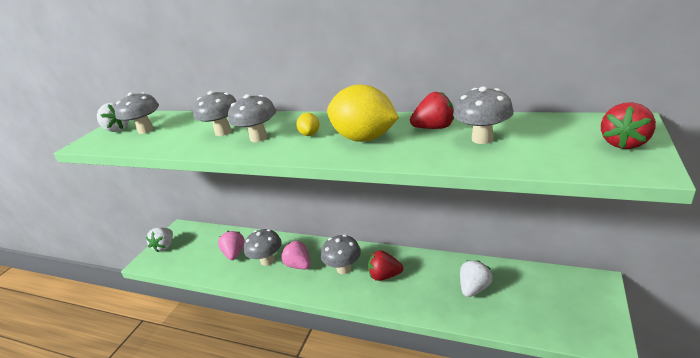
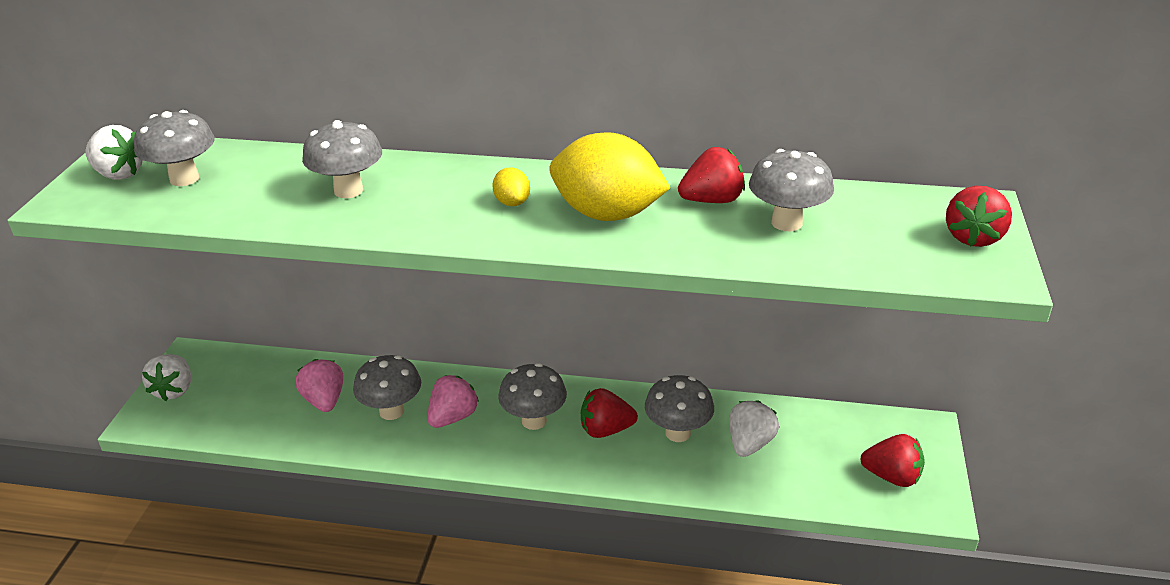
camera: 15 degrees left, 5 degrees up
grey mushroom [228,94,276,142] -> grey mushroom moved to [645,375,714,442]
pink strawberry [281,240,311,269] -> pink strawberry turned 90 degrees clockwise [427,375,479,428]
none -> red strawberry [860,434,925,487]

